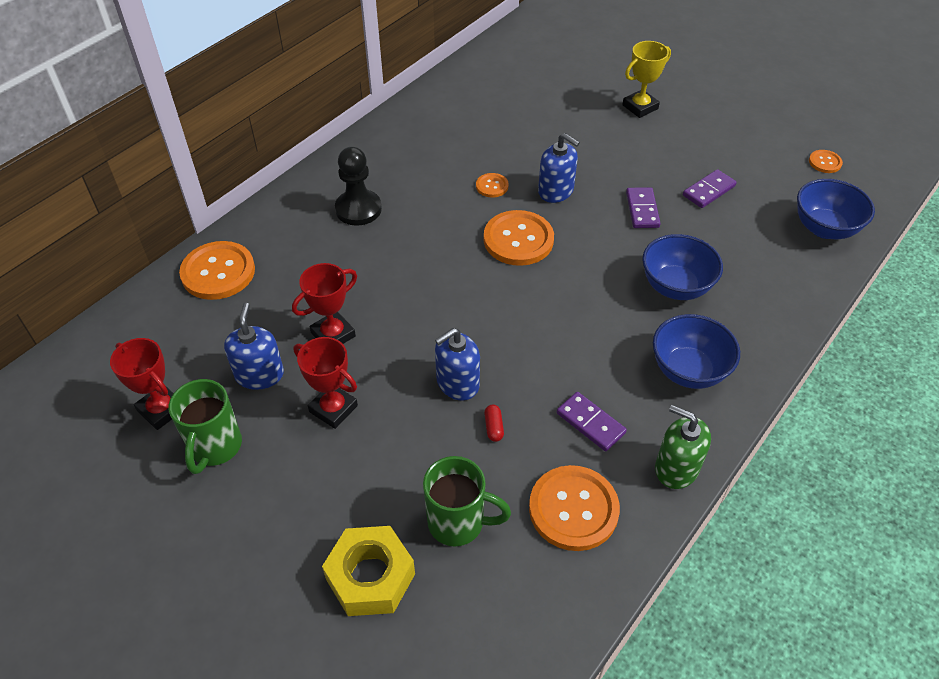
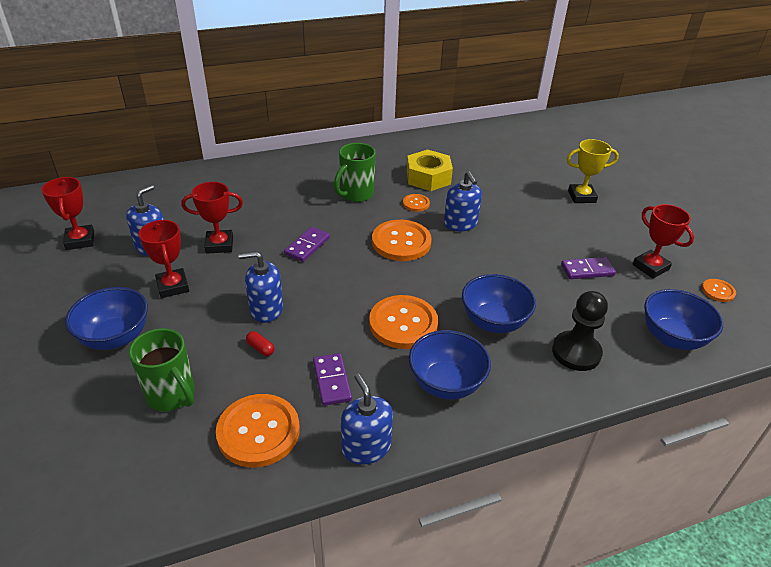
camera: 30 degrees right, 10 degrees down
green mug [169,379,242,474] -> green mug moved to [334,143,376,202]
orange button [179,241,255,300] -> orange button moved to [369,295,438,349]
yellow nut [322,526,415,616] -> yellow nut moved to [407,149,453,191]
black pawn [335,147,382,226] -> black pawn moved to [552,291,608,371]
red capsule [484,404,504,442] -> red capsule turned 75 degrees counterclockwise [246,331,274,356]
purple domino [626,187,661,228] -> purple domino moved to [284,227,330,262]
green soap dispenser [655,405,711,489] -> blue soap dispenser [341,374,393,465]
none -> blue bowl [65,287,148,350]
none -> red trophy [632,204,694,279]

